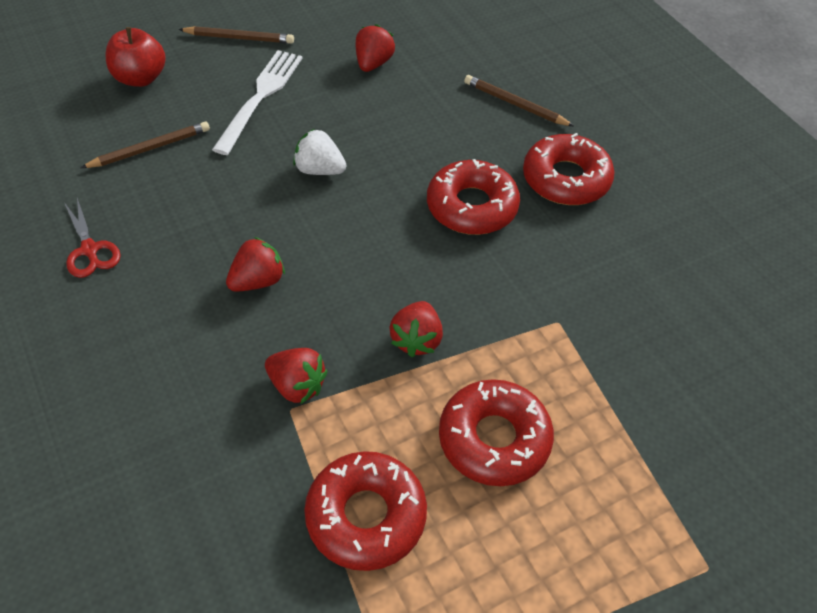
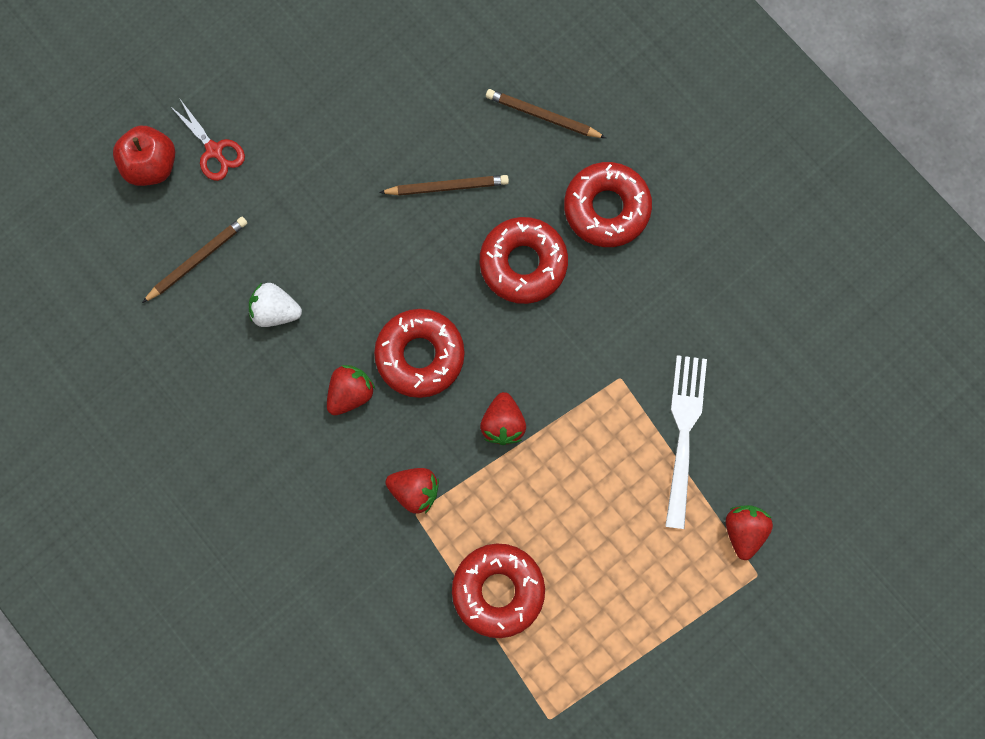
camera: 10 degrees left, 25 degrees up
red scissors [64,198,121,278] -> red scissors moved to [169,99,245,181]
brown pencil [178,26,294,44] -> brown pencil moved to [379,175,509,195]
white fork [212,50,303,155] -> white fork moved to [665,355,707,529]
white strawberry [293,129,346,175] -> white strawberry moved to [249,283,302,327]
red strawberry [356,24,395,72] -> red strawberry moved to [726,505,773,560]
red donut [439,379,554,486] -> red donut moved to [374,309,465,398]

